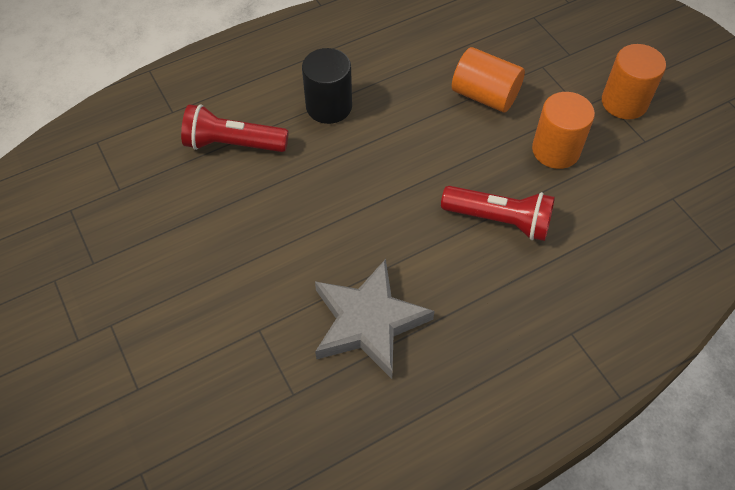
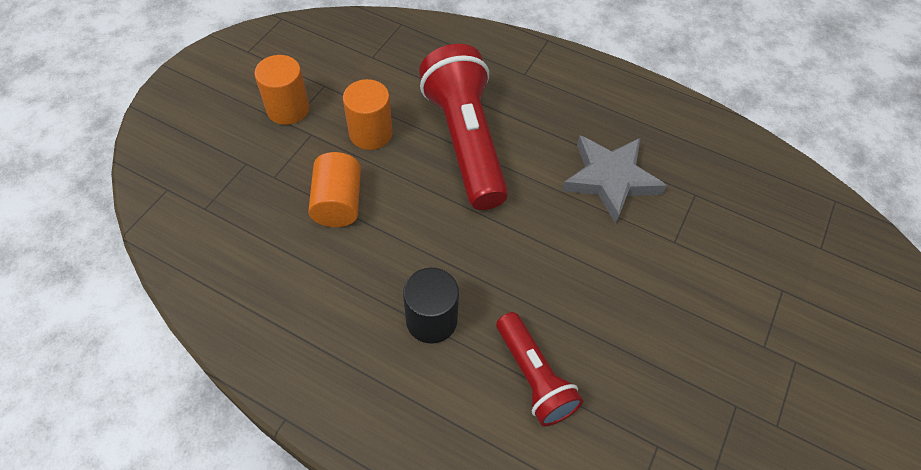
camera: 125 degrees left, 0 degrees up
red flashlight [441,186,555,241] -> red flashlight [419,44,508,210], size x1.75

